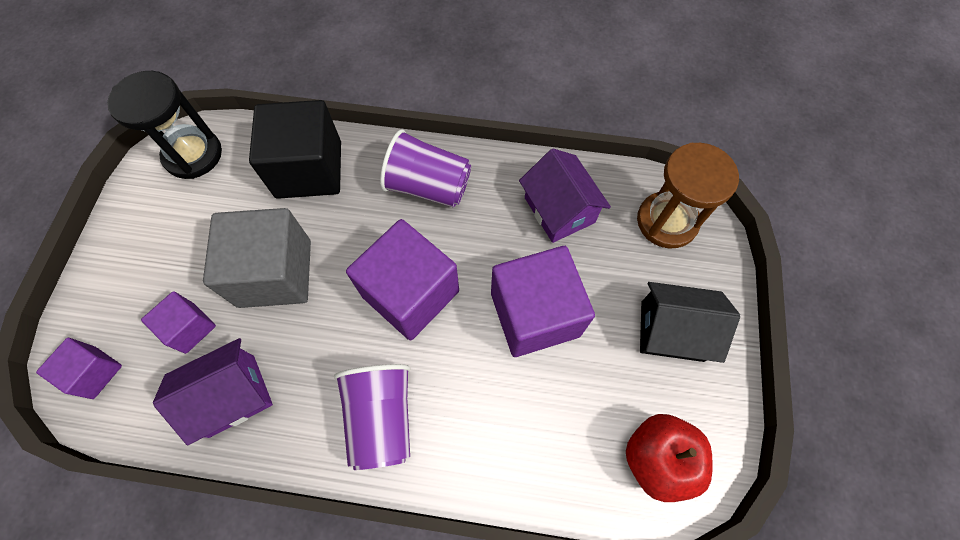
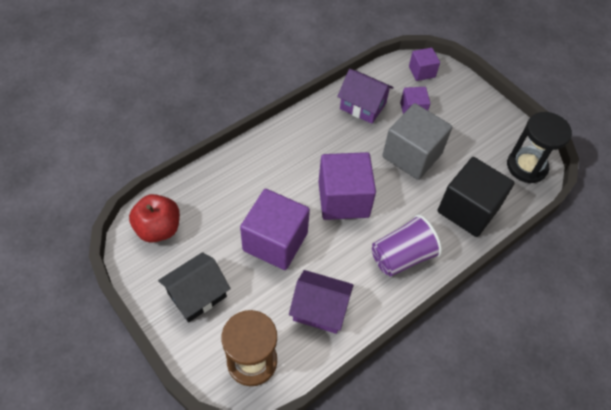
camera: 130 degrees right, 10 degrees down
purple house [153,338,273,445] -> purple house turned 75 degrees counterclockwise [337,69,394,124]
purple cup [334,364,411,470] -> none

